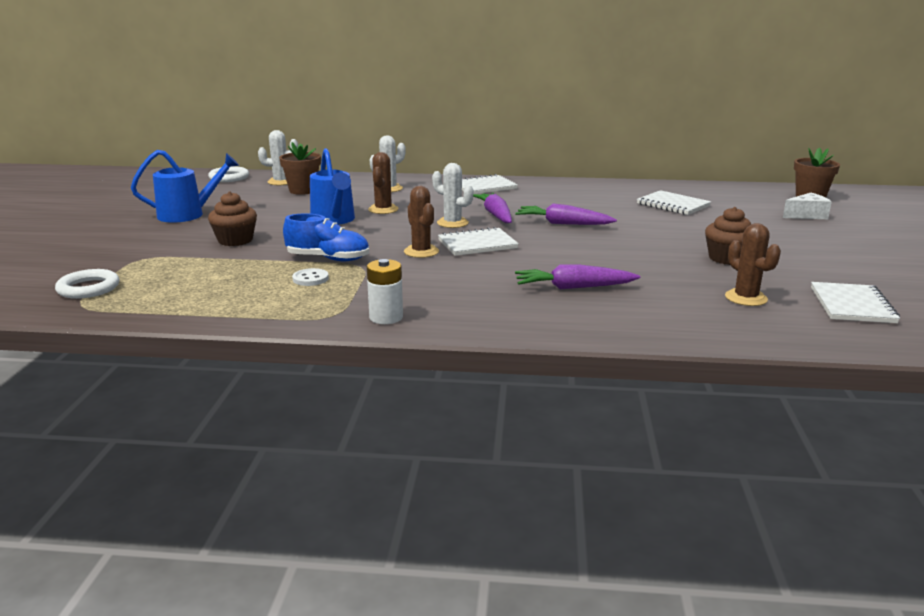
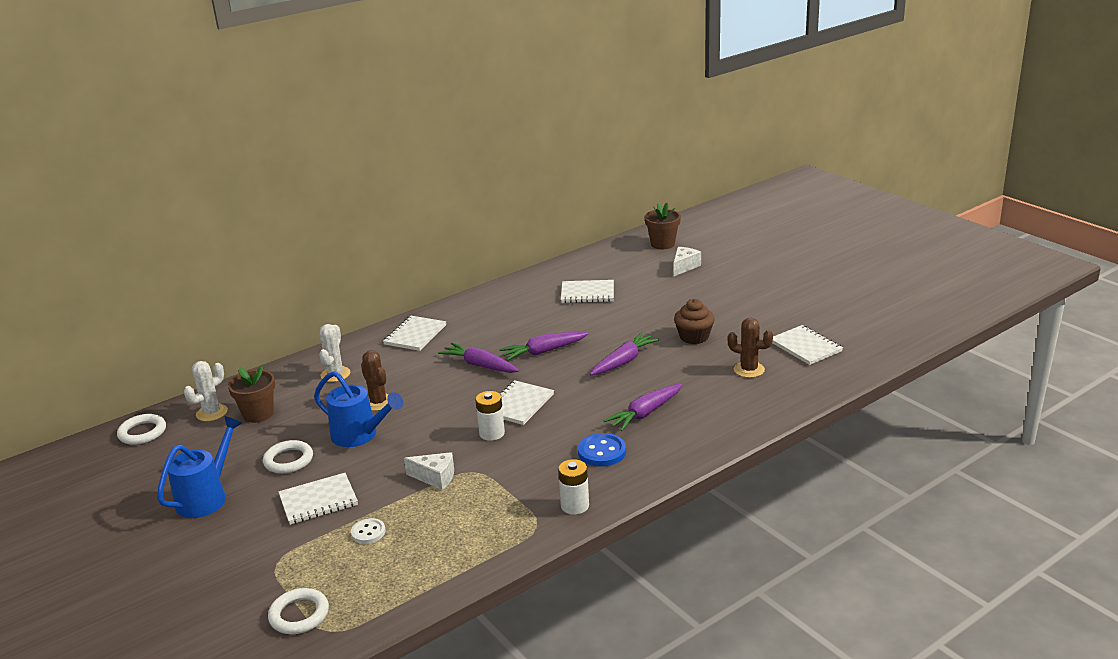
camera: 40 degrees left, 5 degrees up
brown cupcake [208,192,257,246] -> white notebook [278,473,358,525]
blue shoe [283,213,369,261] -> white cheese [404,452,454,490]
white button [292,268,329,286] -> white button moved to [351,518,385,544]
brown cactus [404,186,439,258] -> white battery [475,391,505,441]
white cactus [432,163,473,228] -> none
none -> white ring [263,440,313,474]
none -> blue button [578,433,626,467]
none -> purple carrot [590,332,659,375]

